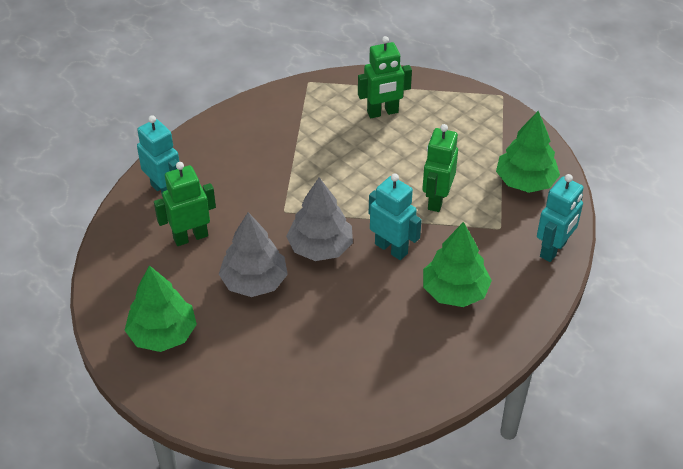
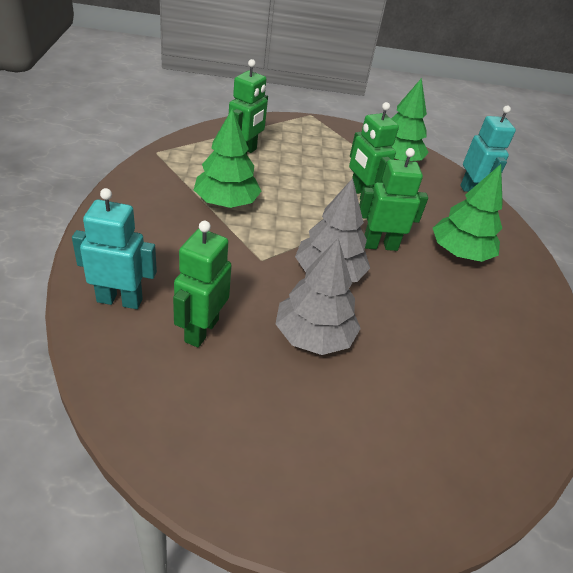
camera: 50 degrees left, 5 degrees down
green tree [125,265,197,352] -> green tree moved to [194,109,261,208]
turquoise robot [369,174,422,260] -> green robot [359,148,428,251]

